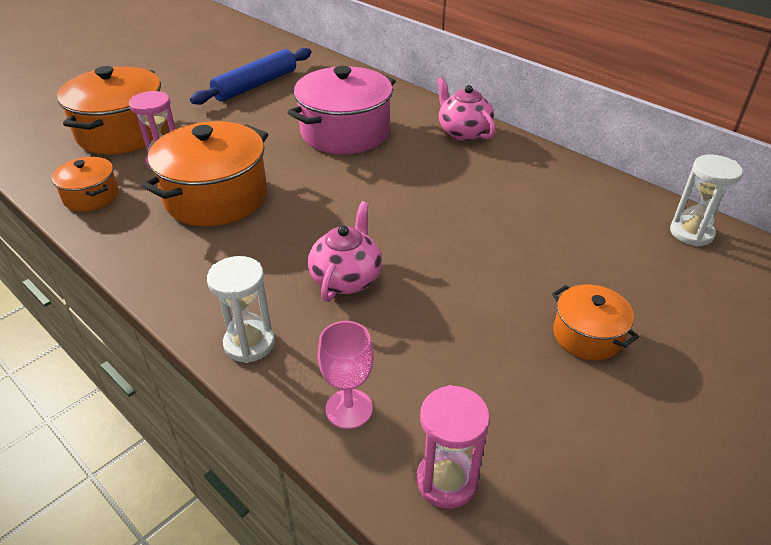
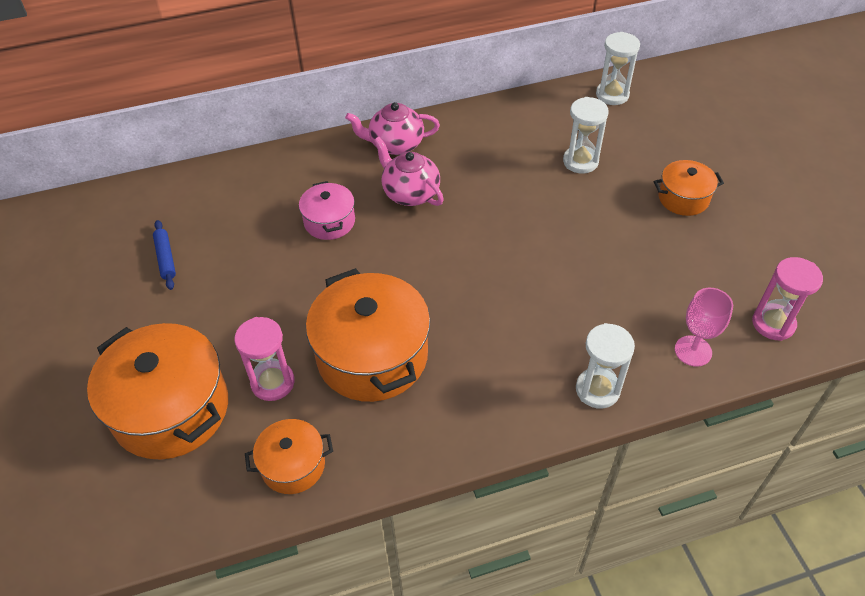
camera: 60 degrees left, 10 degrees up
blue rolling pin [190,48,311,105] -> blue rolling pin [153,220,176,290], size x0.50
pink pot [287,66,396,154] -> pink pot [299,181,355,240], size x0.53
pink teapot [308,201,382,302] -> pink teapot moved to [374,137,444,206]
none -> white hourglass [563,97,609,174]

